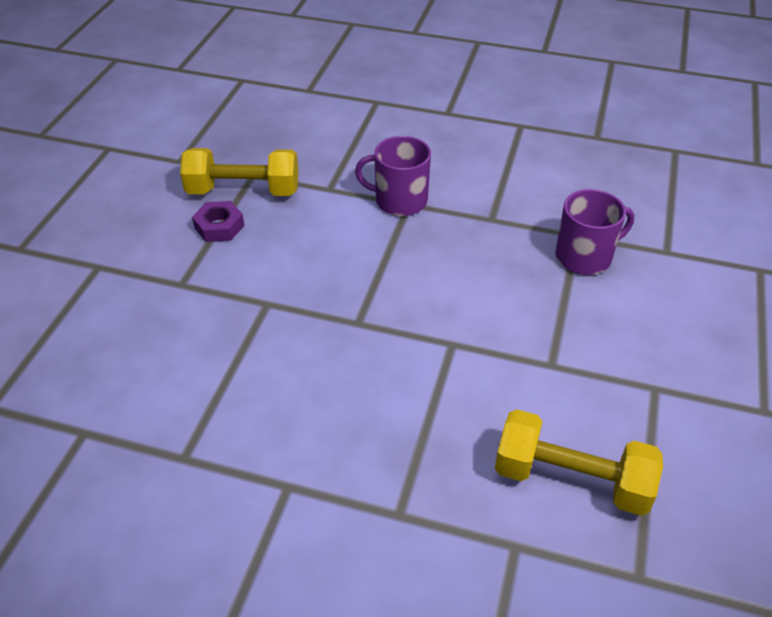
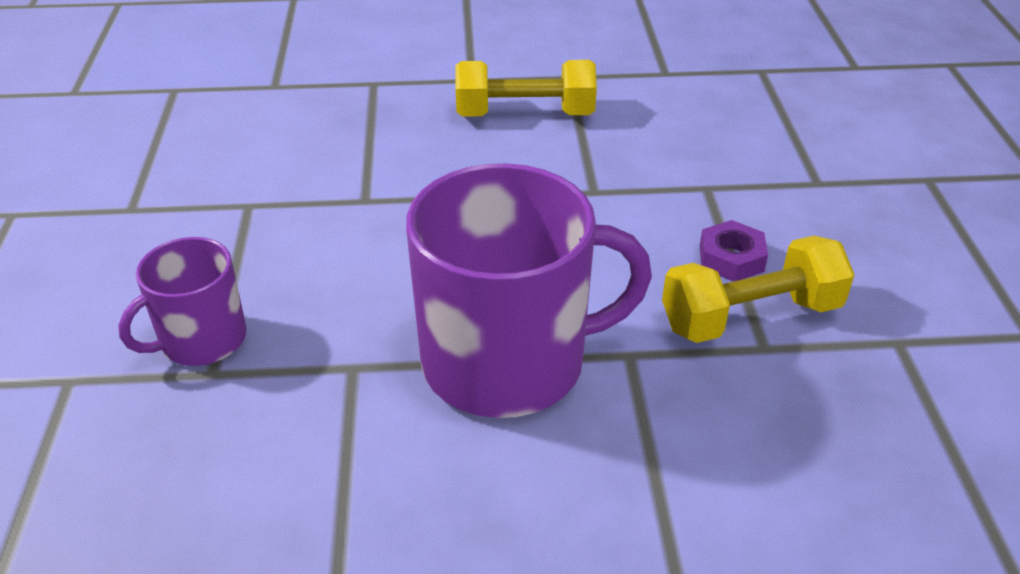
camera: 160 degrees right, 5 degrees down
purple mug [355,136,431,216] -> purple mug [406,163,652,418], size x1.86
yellow dumbbell [495,409,663,516] -> yellow dumbbell moved to [456,60,597,117]

